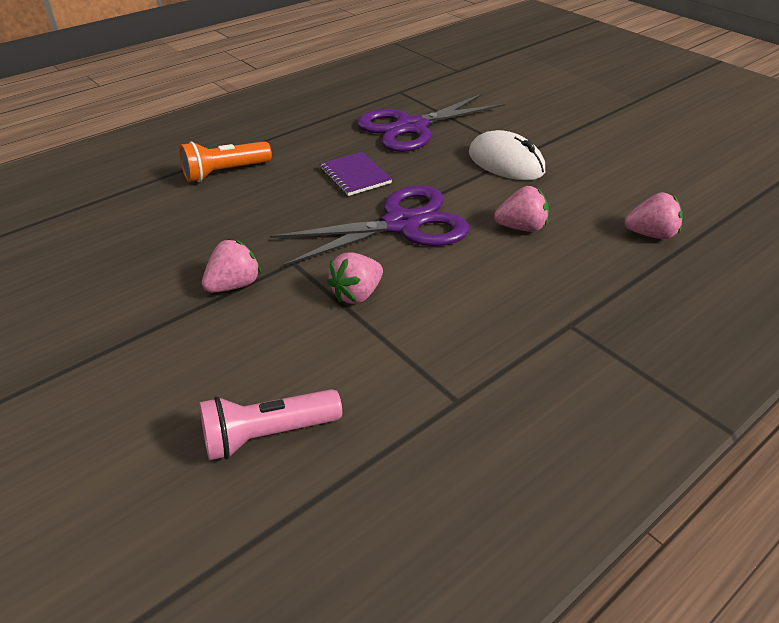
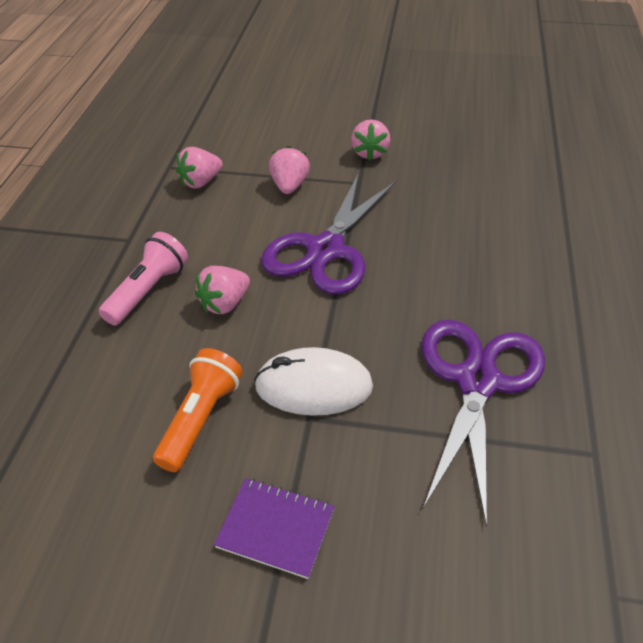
camera: 140 degrees right, 5 degrees up
orange flashlight [179,141,272,182] -> orange flashlight moved to [153,348,243,472]
pink flashlight [199,389,342,461] -> pink flashlight moved to [99,232,188,325]
purple notebook [320,152,392,196] -> purple notebook moved to [214,478,335,579]
pink strawberry [624,192,683,239] -> pink strawberry moved to [176,147,222,188]

